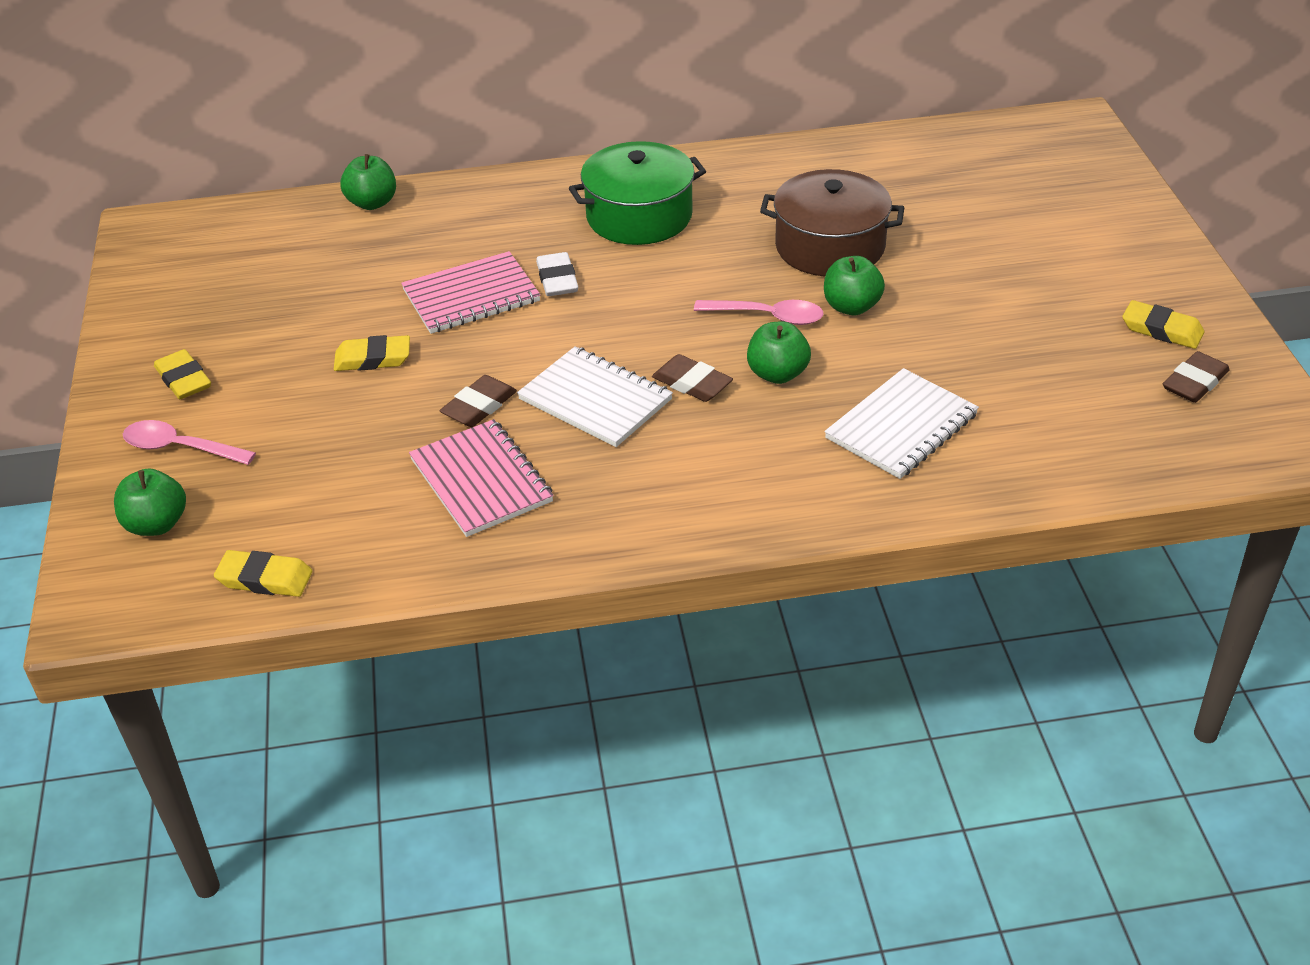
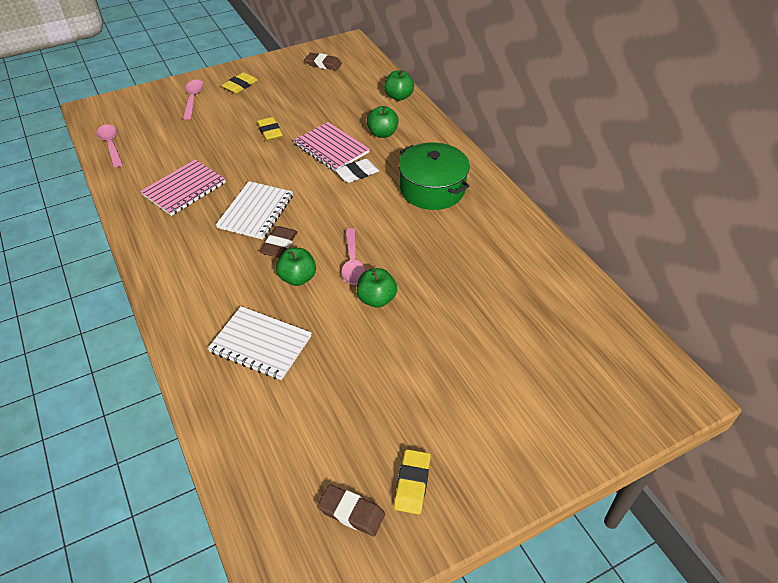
camera: 70 degrees right, 5 degrees up
green apple [114,469,186,536] -> green apple moved to [367,106,399,138]
yellow eraser [214,550,312,597] -> pink spoon [96,124,123,167]
brown eraser [440,375,517,427] -> brown eraser moved to [305,53,342,71]
brown pot [760,169,904,277] -> none

